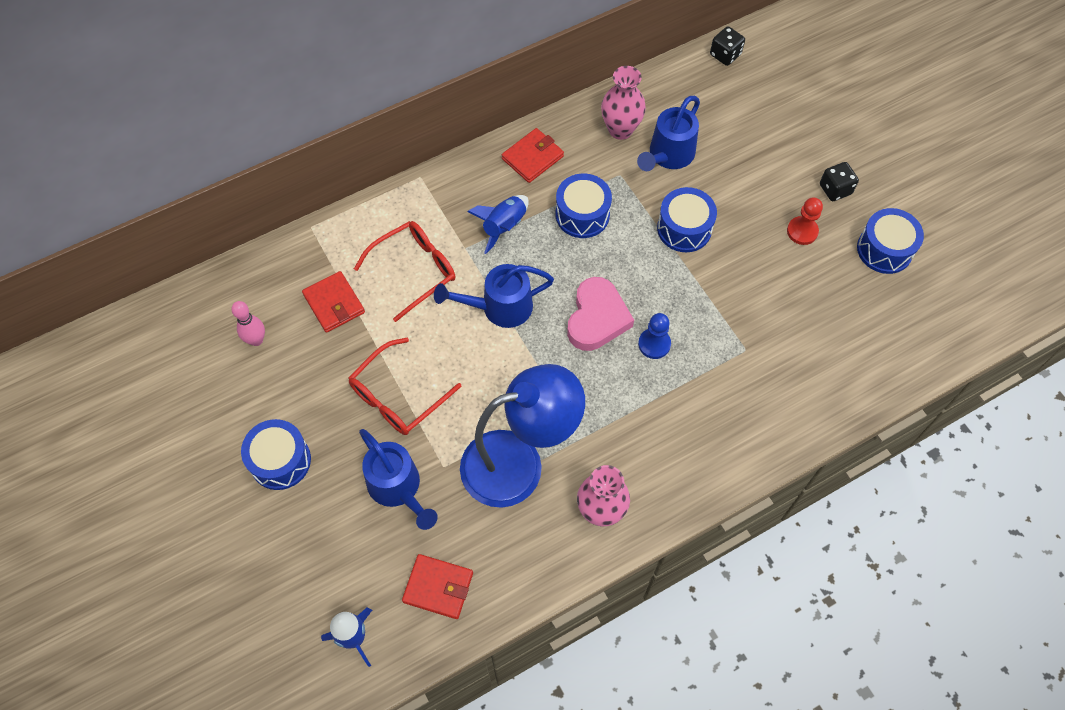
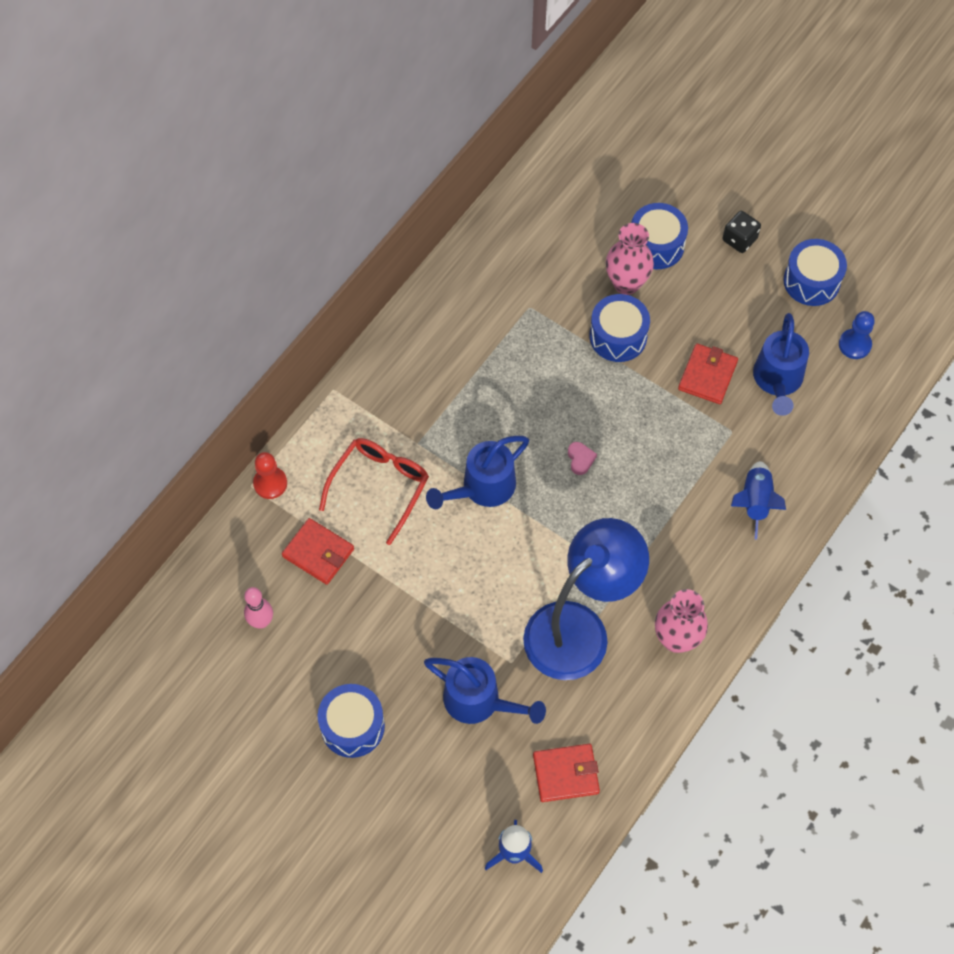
camera: 25 degrees left, 0 degrees up
red glasses [348,338,461,435] -> none
blue rocket [468,195,529,254] -> blue rocket moved to [731,461,786,540]
red wallet [502,128,564,183] -> red wallet moved to [678,343,738,404]
blue drum [556,174,612,238] -> blue drum moved to [631,203,688,269]
pink heart [567,277,634,351] -> pink heart [568,442,597,475], size x0.42
pink vase [601,66,646,140] -> pink vase moved to [606,223,654,295]
blue watering can [637,96,700,171] -> blue watering can moved to [753,313,809,416]
blue pawn [638,313,671,359] -> blue pawn moved to [839,311,875,359]
black dice [710,26,745,66] -> none
red pawn [787,197,823,245] -> red pawn moved to [253,452,287,499]

